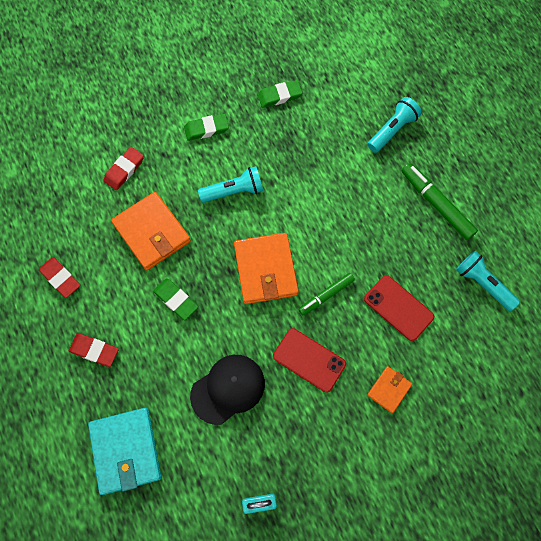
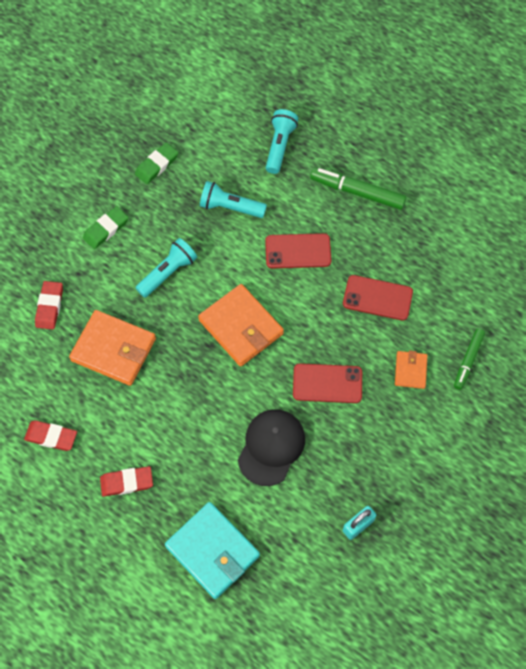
camera: 30 degrees left, 5 degrees down
green eraser [153,278,198,320] -> none
green marker [298,273,355,316] -> green marker moved to [454,329,485,390]
turquoise flashlight [456,251,520,311] -> turquoise flashlight moved to [200,181,267,218]
none -> red phone [265,233,331,268]

